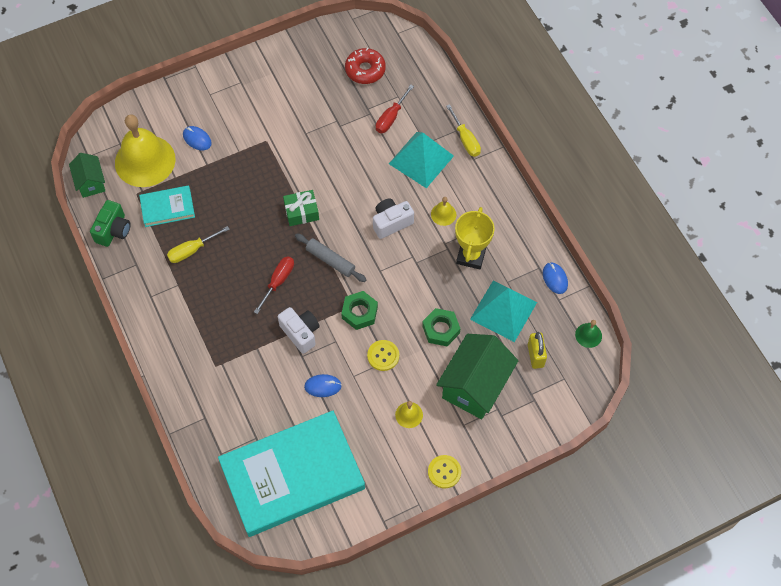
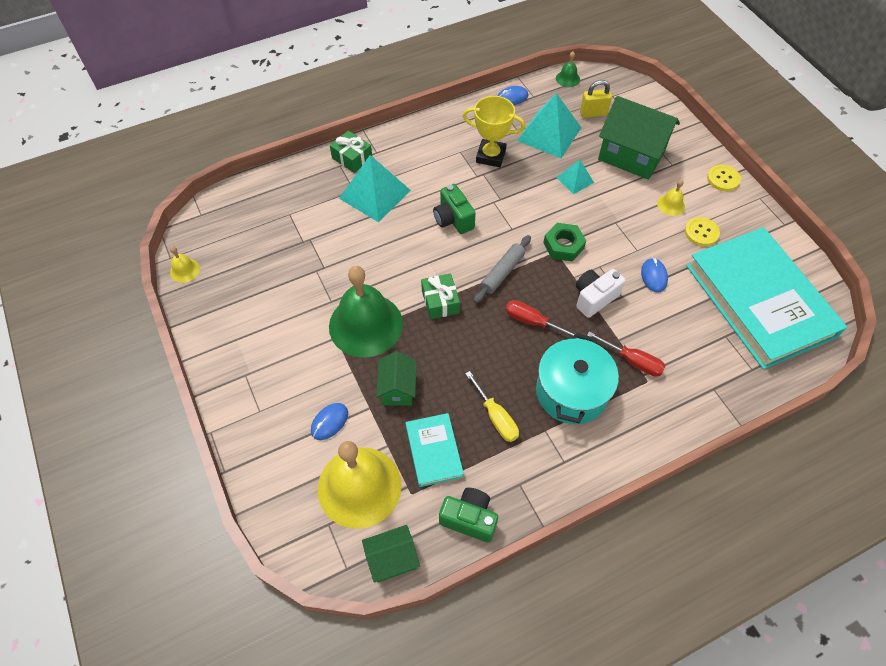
camera: 90 degrees left, 5 degrees down
red donut [345,48,386,84] -> none
yellow button [367,340,399,371] -> yellow button moved to [685,217,720,246]
white camera [373,199,414,239] -> green camera [433,184,476,234]
red screwdriver [376,84,414,133] -> red screwdriver moved to [587,332,666,377]
green nut [422,308,460,346] -> turquoise pyramid [556,160,594,194]
yellow bell [431,197,456,226] -> yellow bell moved to [170,246,200,283]
yellow screwdriver [446,104,481,157] -> green gift [330,131,372,173]
none -> green bell [329,266,403,358]
none -> green house [376,351,417,406]
none -> turquoise pot [536,333,619,424]

